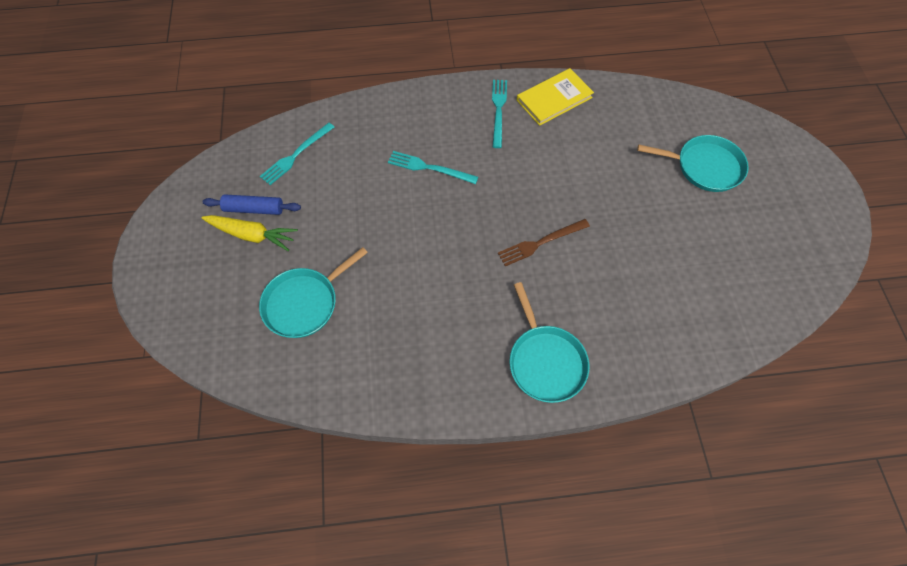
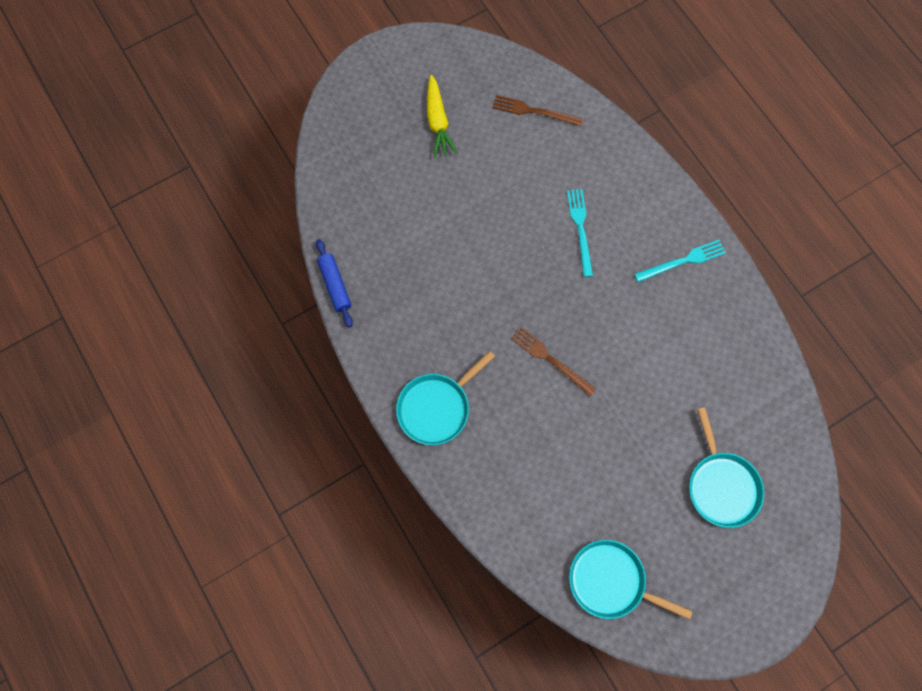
camera: 65 degrees right, 10 degrees up
blue rolling pin [203,194,301,215] -> blue rolling pin moved to [316,239,353,327]
turquoise pan [259,247,368,338] -> turquoise pan moved to [569,540,693,620]
turquoise fork [260,123,334,185] -> brown fork [493,95,583,126]
yellow book [517,68,594,126] -> none

